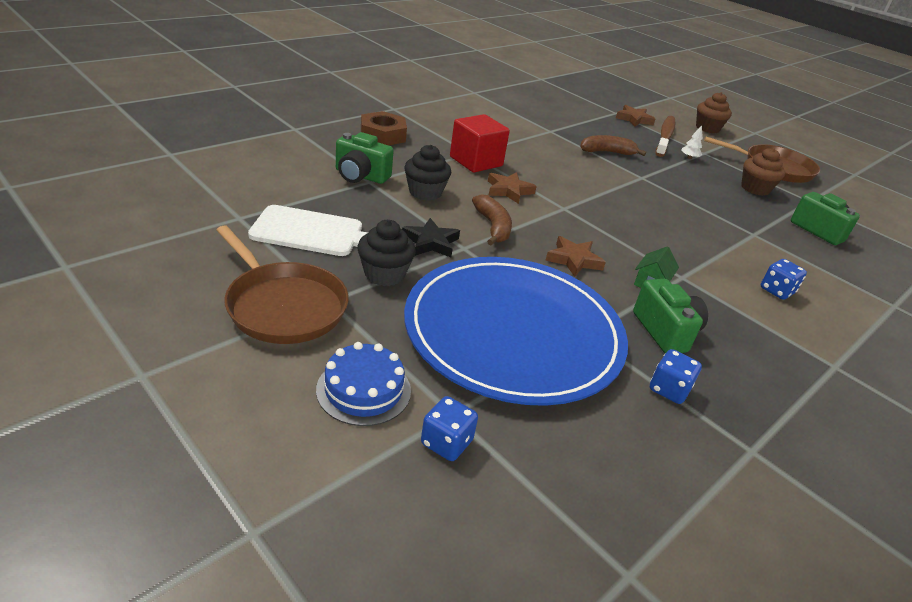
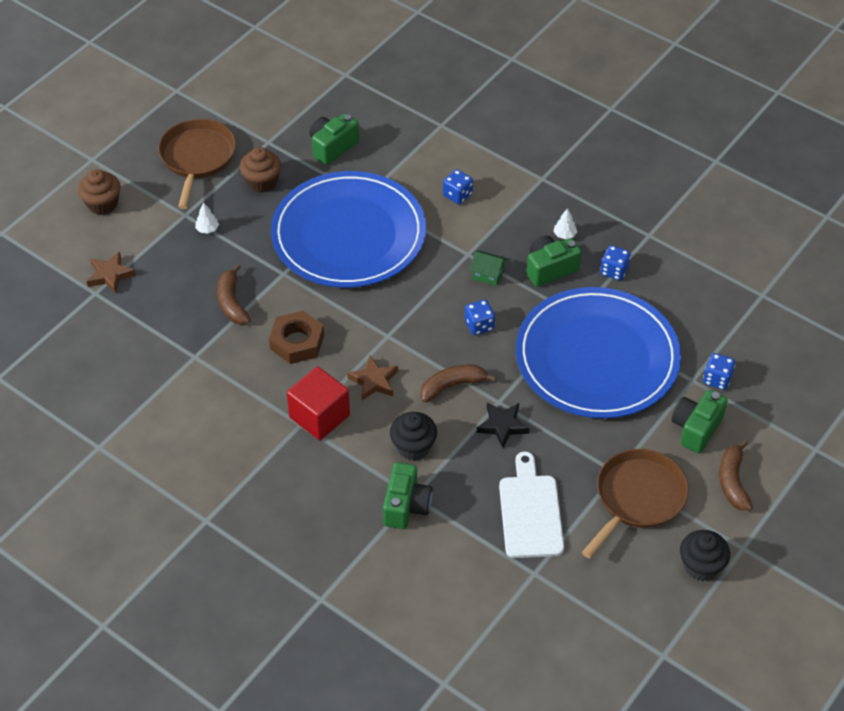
camera: 95 degrees left, 15 degrees up
blue cake [316,342,411,426] -> green camera [671,390,728,453]
black cupcake [357,220,416,286] -> black cupcake moved to [680,530,730,581]
brown nut [361,111,407,145] -> brown nut moved to [269,311,324,364]
brown star [545,236,606,277] -> blue dice [464,300,495,335]
brown toothbrush [656,116,675,157] -> none
none -> blue plate [271,171,426,288]
none -> white tree [553,208,577,239]
none -> brown banana [719,440,753,511]

